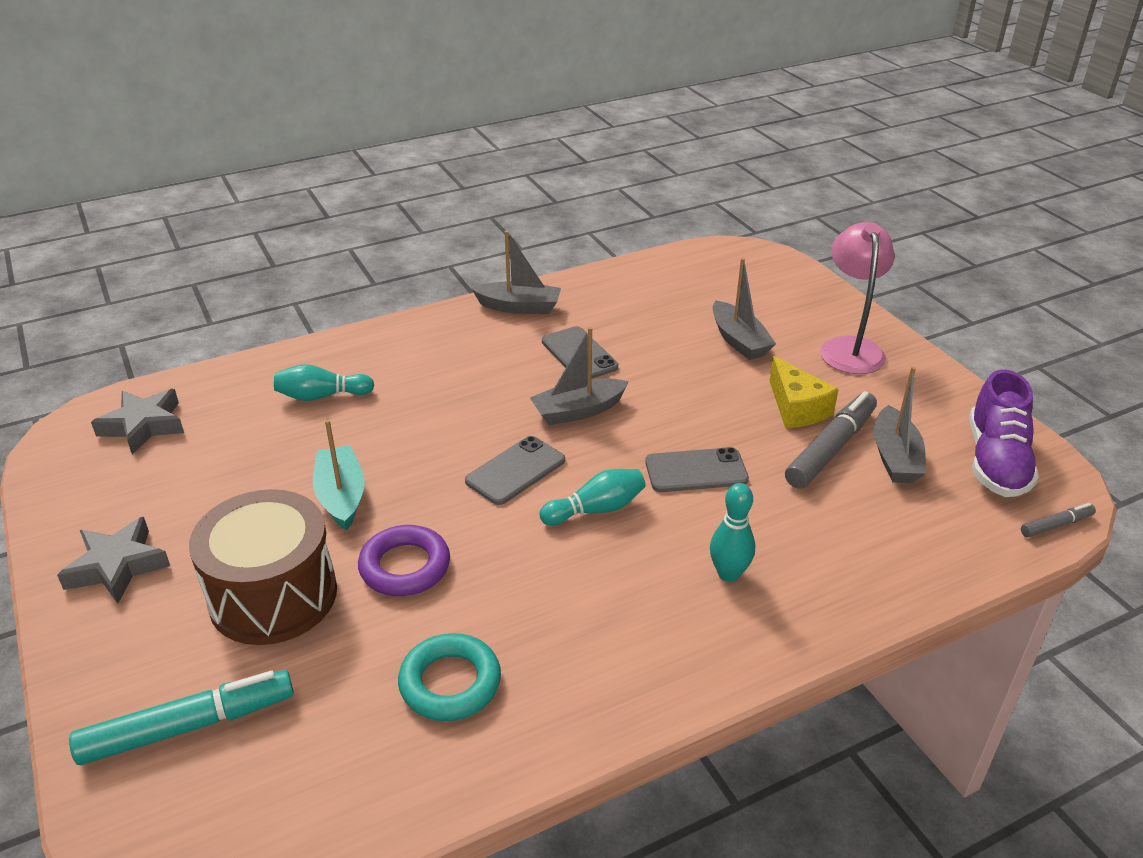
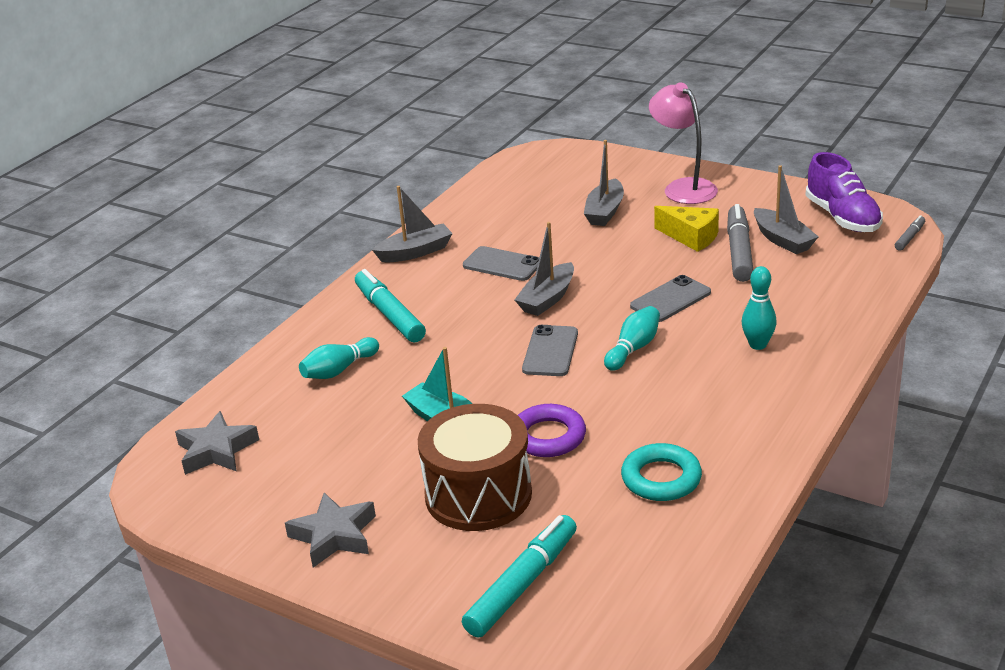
camera: 30 degrees left, 5 degrees down
grey boat [713,258,776,360] -> grey boat turned 75 degrees clockwise [584,140,624,226]
none -> turquoise marker [355,269,426,343]

